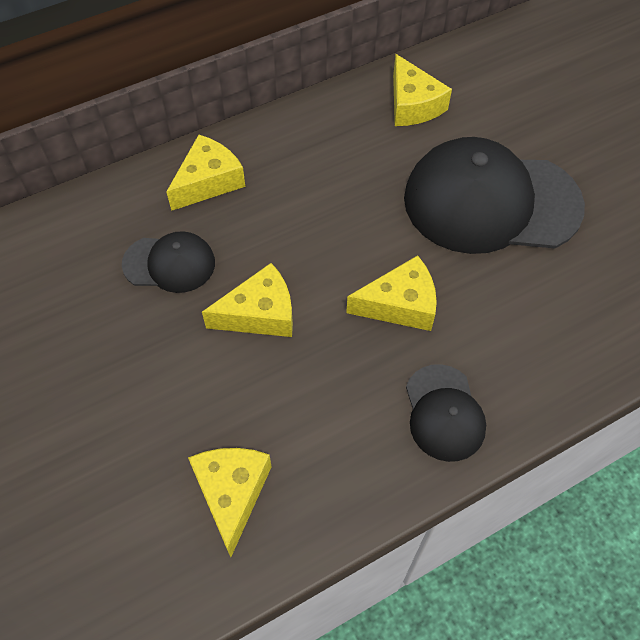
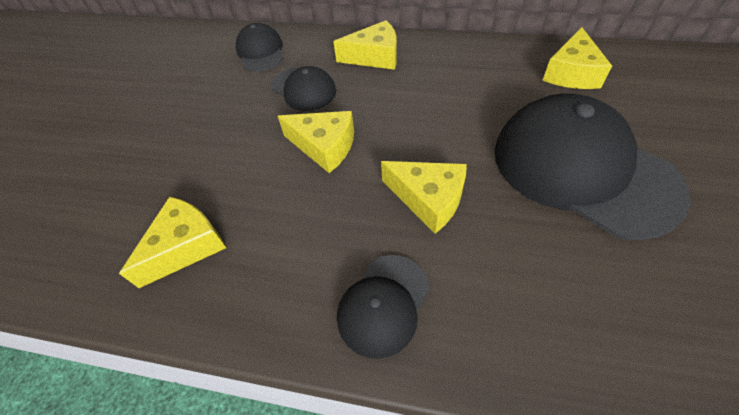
camera: 45 degrees right, 5 degrees down
none -> black cap [236,23,283,71]

